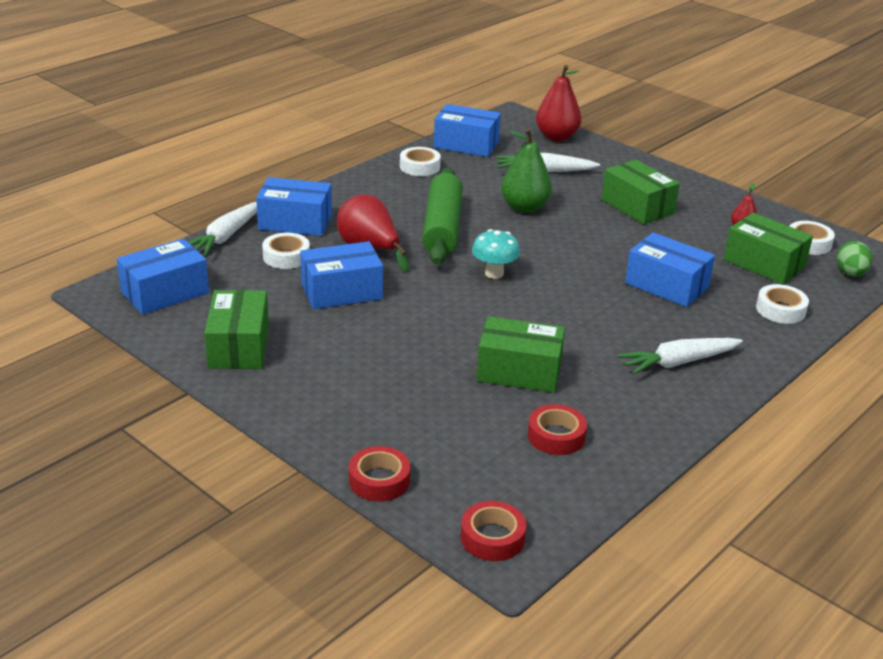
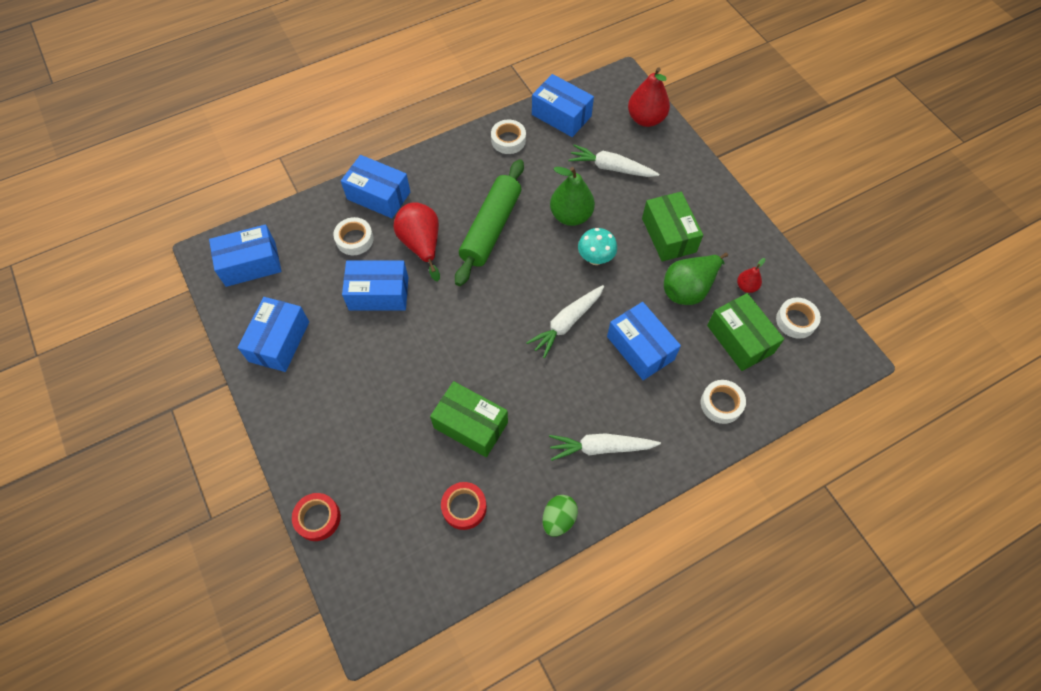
camera: 20 degrees right, 30 degrees up
white carrot [189,202,257,256] -> white carrot moved to [526,285,604,358]
green box [204,290,269,369] -> blue box [238,297,309,372]
red tape [461,501,526,561] -> none
turquoise mushroom [472,229,520,279] -> turquoise mushroom moved to [578,228,617,265]
green egg [837,241,873,276] -> green egg moved to [542,495,578,537]
none -> green pear [664,253,728,305]

